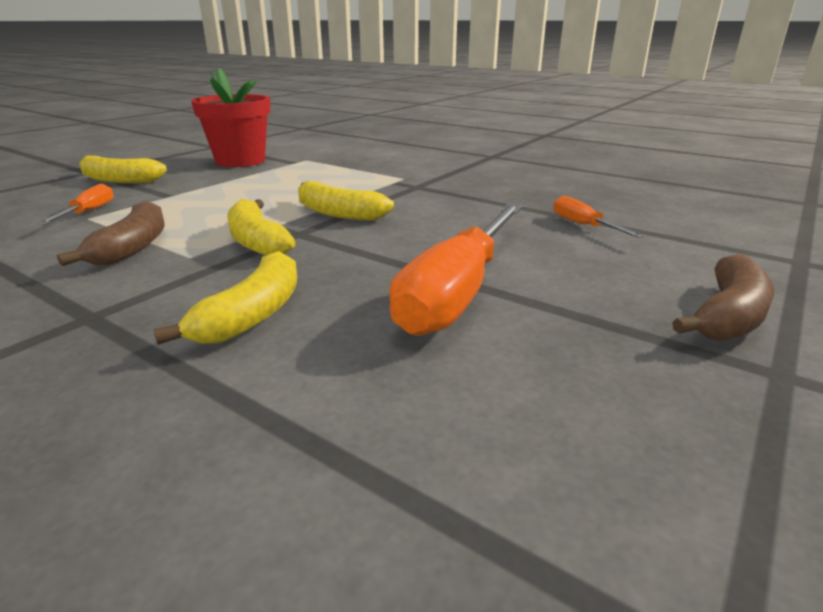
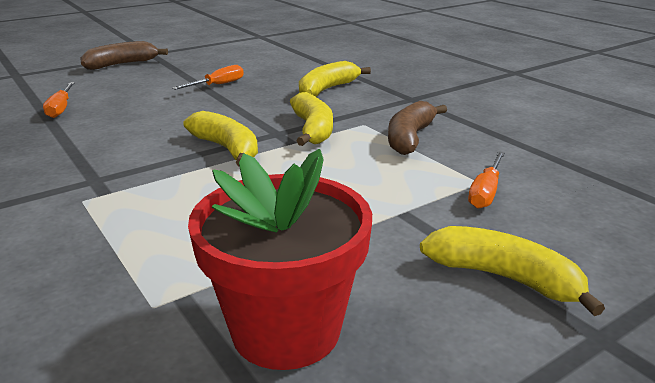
camera: 160 degrees left, 0 degrees up
orange screwdriver [389,204,522,336] -> orange screwdriver [172,65,244,90], size x0.46

